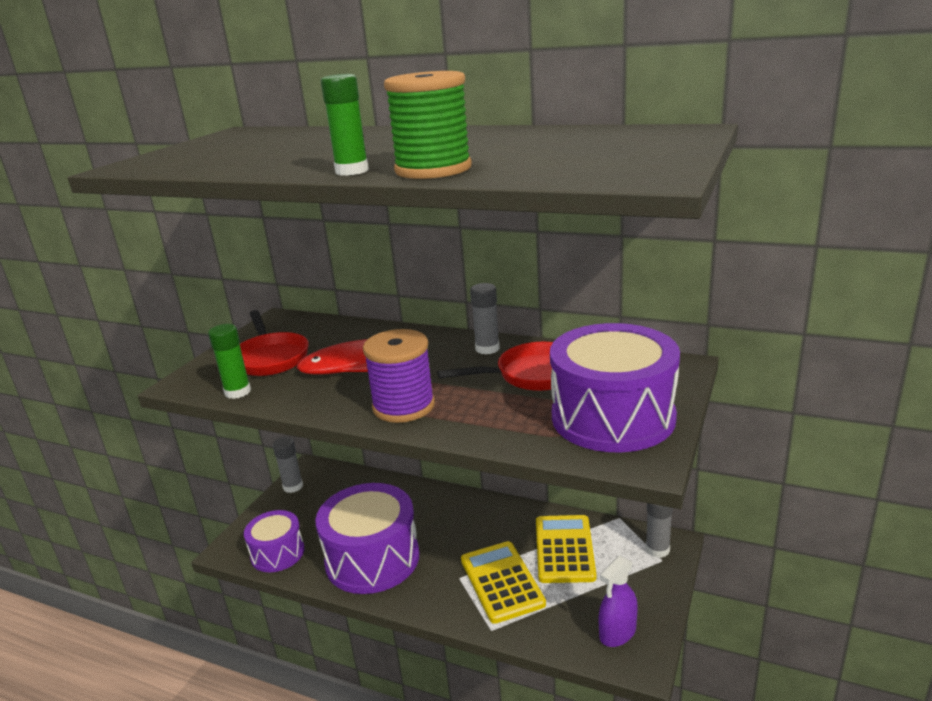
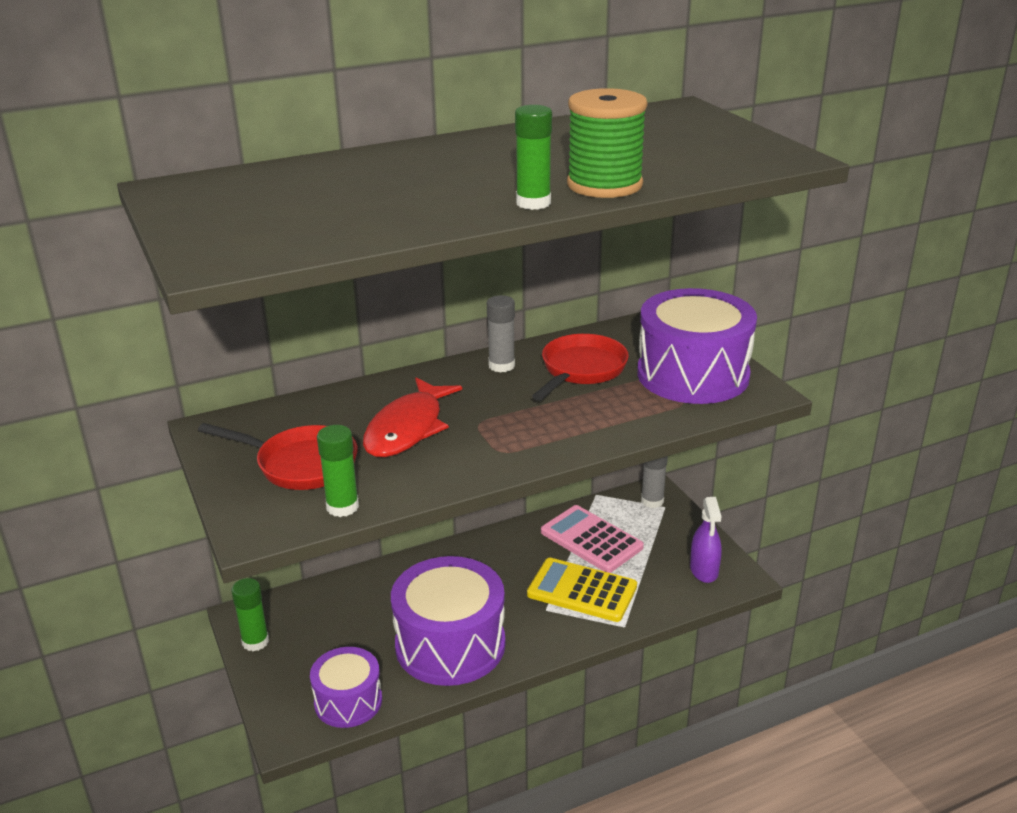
camera: 50 degrees left, 5 degrees up
grey glue stick [273,437,303,493] -> green glue stick [231,578,269,651]
purple spool [363,329,435,423] -> none
yellow calculator [536,515,596,583] -> pink calculator [541,505,644,573]

